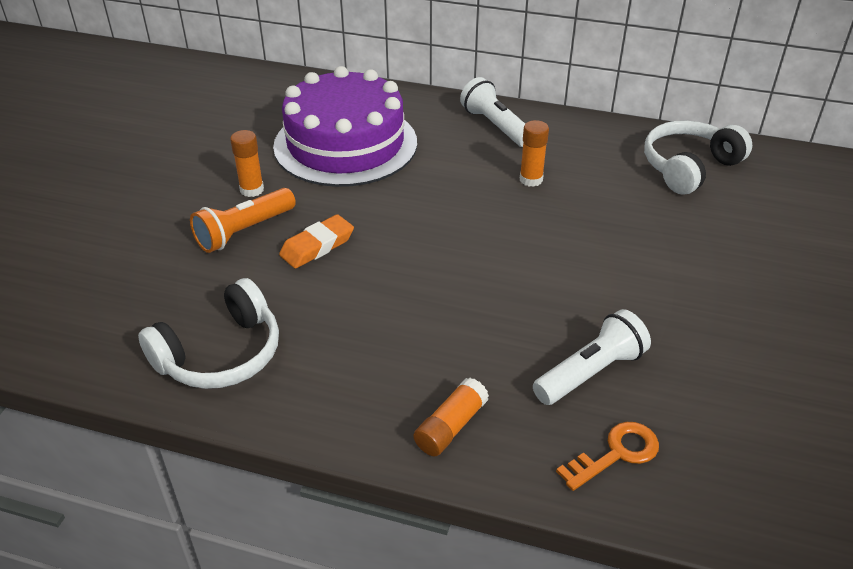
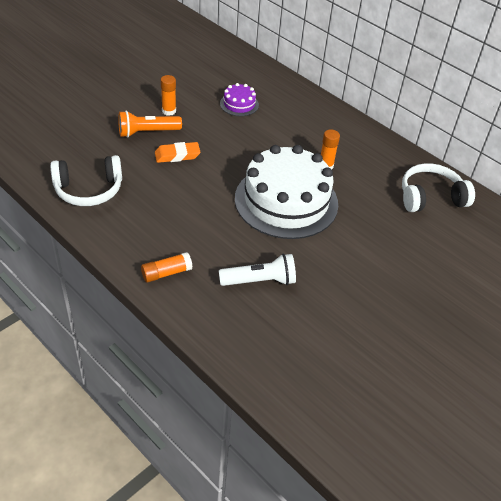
camera: 25 degrees right, 5 degrees up
purple cake [273,66,417,187] -> purple cake [220,83,259,116], size x0.43
white flashlight [460,77,525,147] -> none
orange key [556,422,659,491] -> none
none -> white cake [235,145,338,239]

